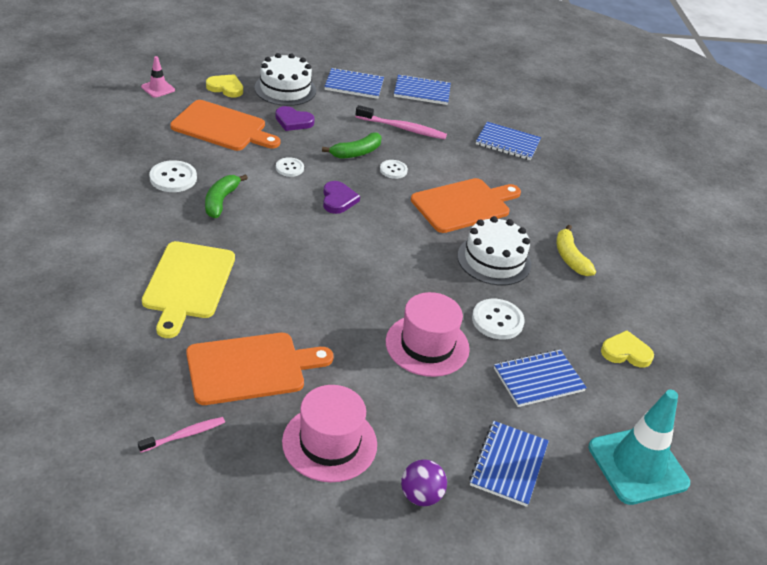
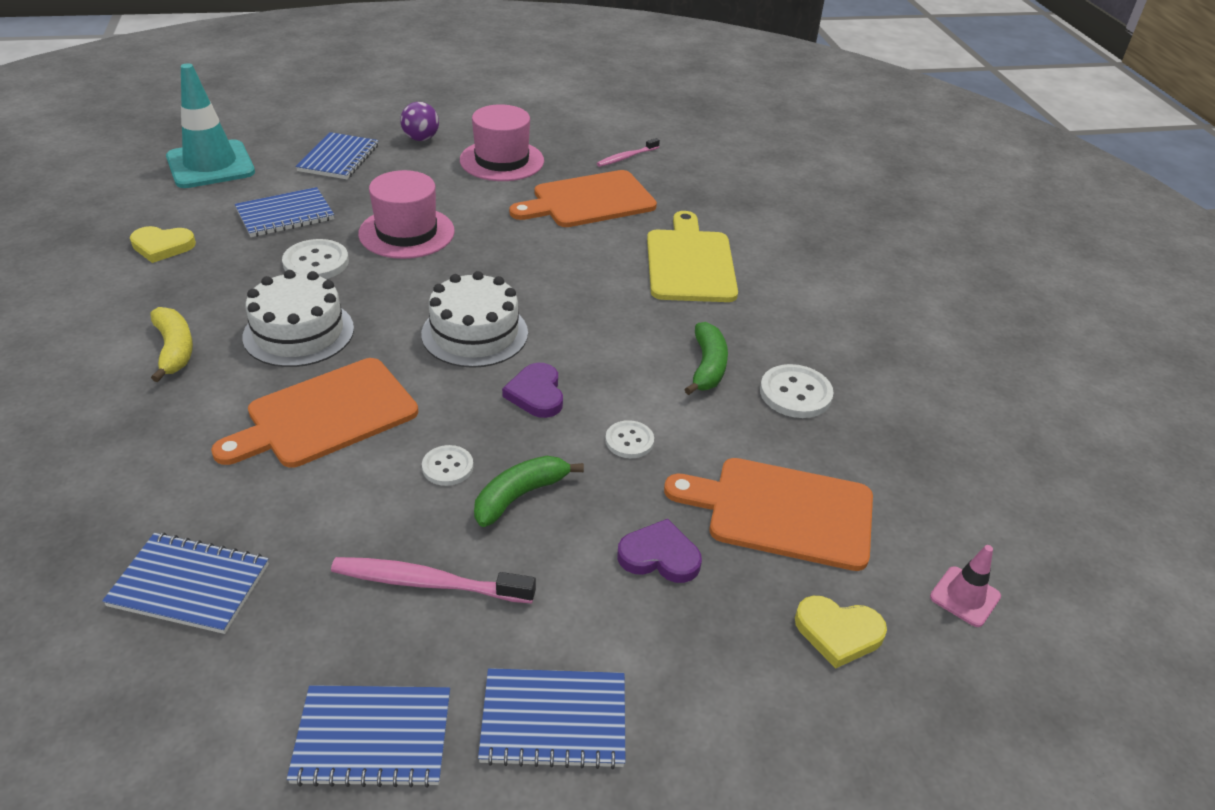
camera: 175 degrees right, 0 degrees up
white cake [254,53,316,106] -> white cake moved to [421,271,528,368]

